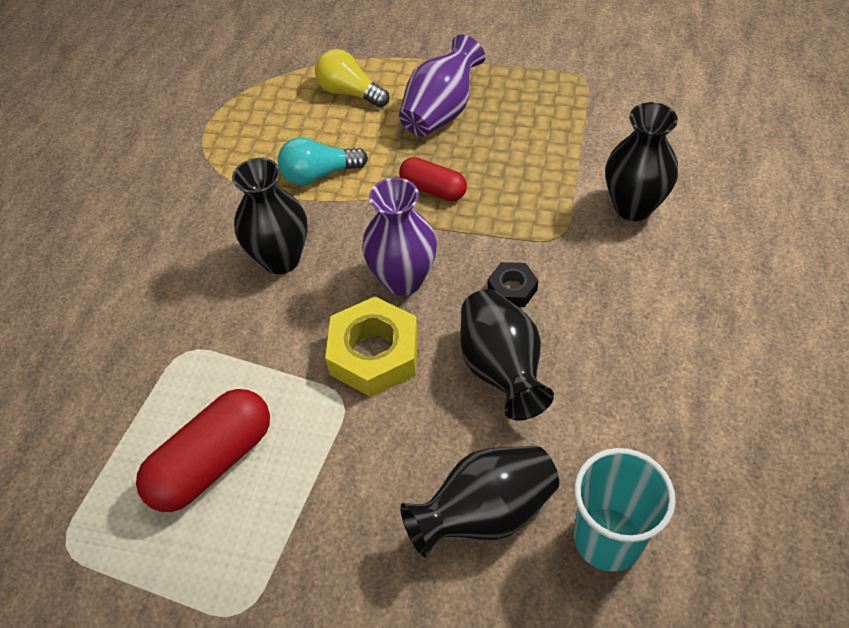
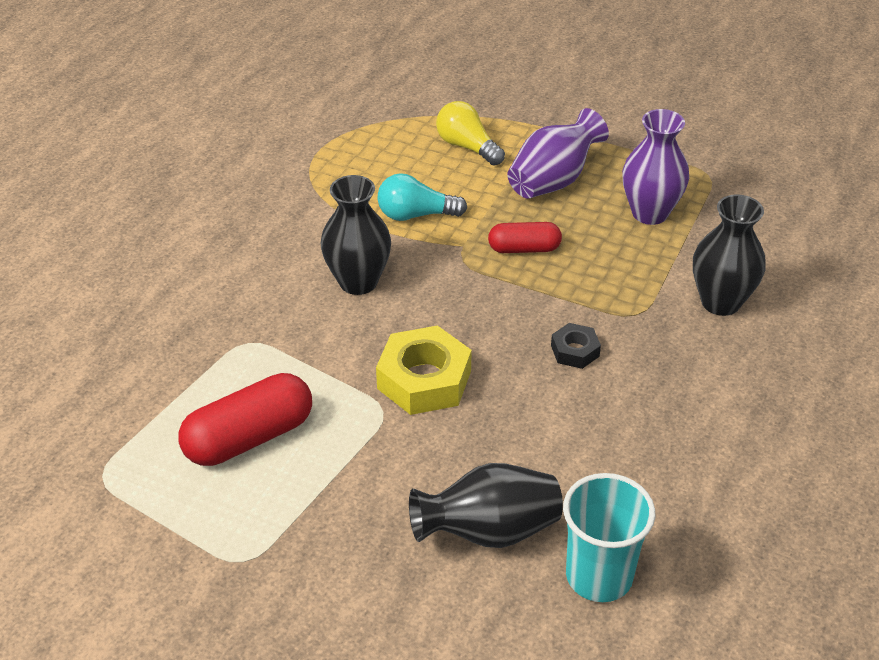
camera: 10 degrees right, 10 degrees down
purple vase [362,178,437,296] -> purple vase moved to [622,109,689,225]
red capsule [399,157,467,201] -> red capsule turned 45 degrees counterclockwise [488,222,562,253]
black vase [460,289,554,421] -> none

